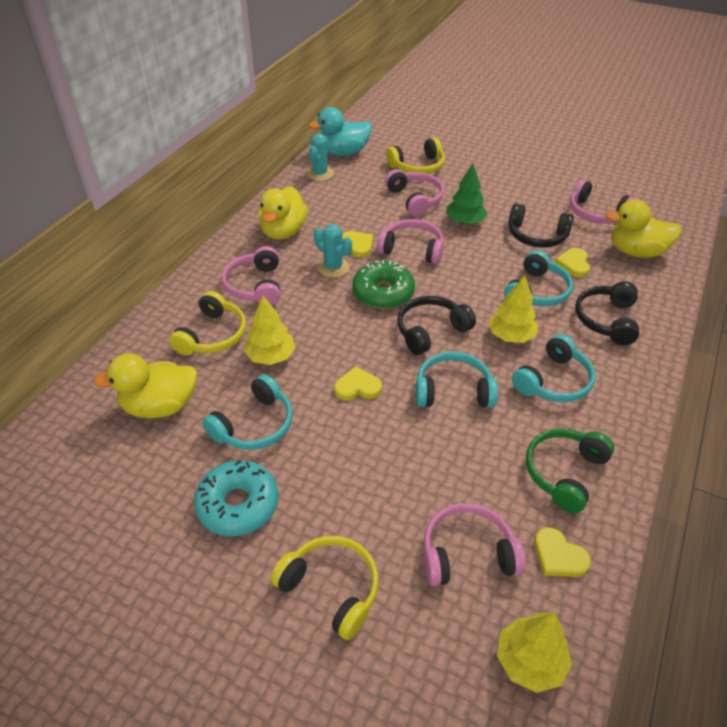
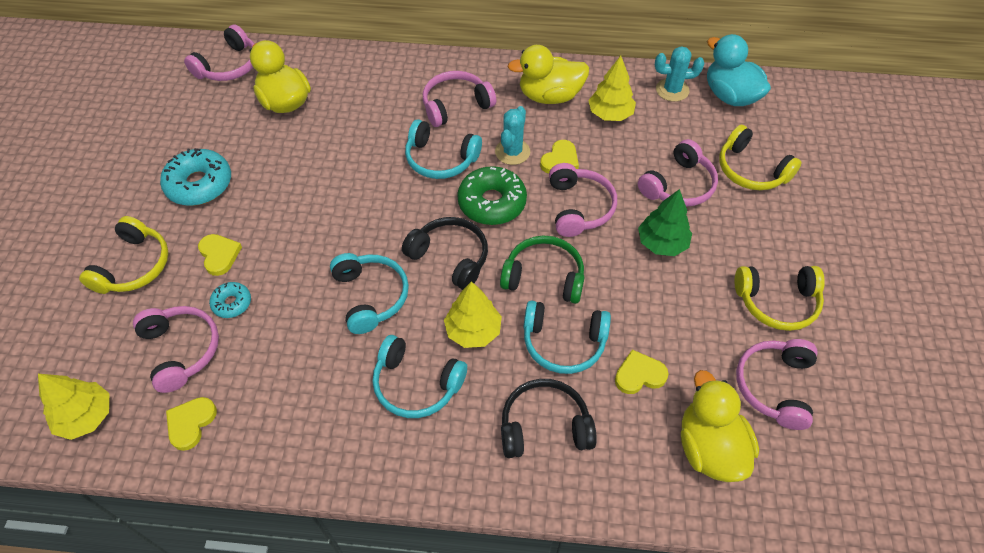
camera: 70 degrees right, 10 degrees up
yellow headphones [169,291,246,356] -> yellow headphones moved to [734,266,825,331]
turquoise headphones [202,374,293,450] -> turquoise headphones moved to [405,119,482,179]
yellow tree [244,296,296,365] -> yellow tree moved to [588,56,636,121]
yellow heart [334,366,382,401] -> yellow heart moved to [198,234,242,276]
black headphones [508,203,574,248] -> none
green headphones [526,428,614,513] -> green headphones moved to [500,235,585,304]
none -> pink headphones [184,25,254,81]
none -> turquoise donut [209,282,251,318]

